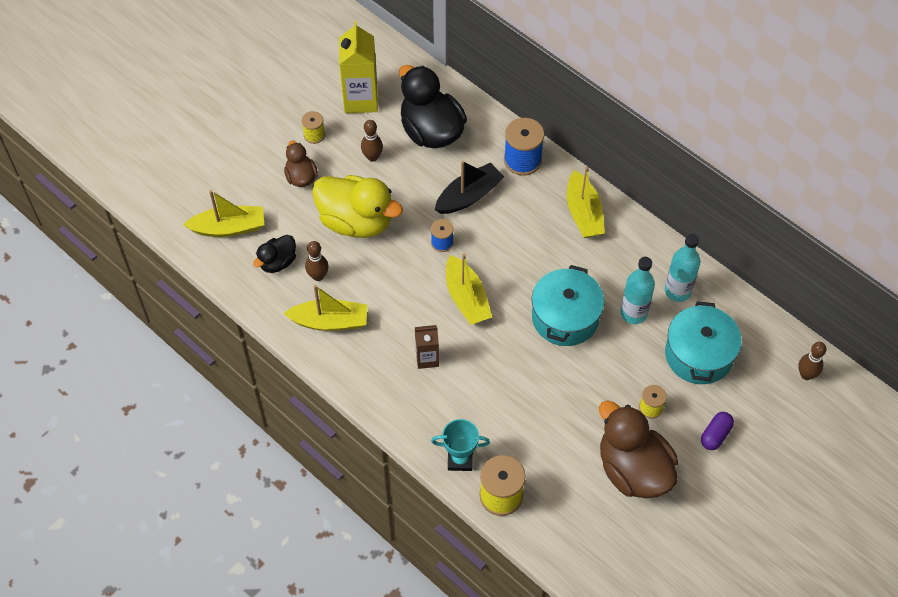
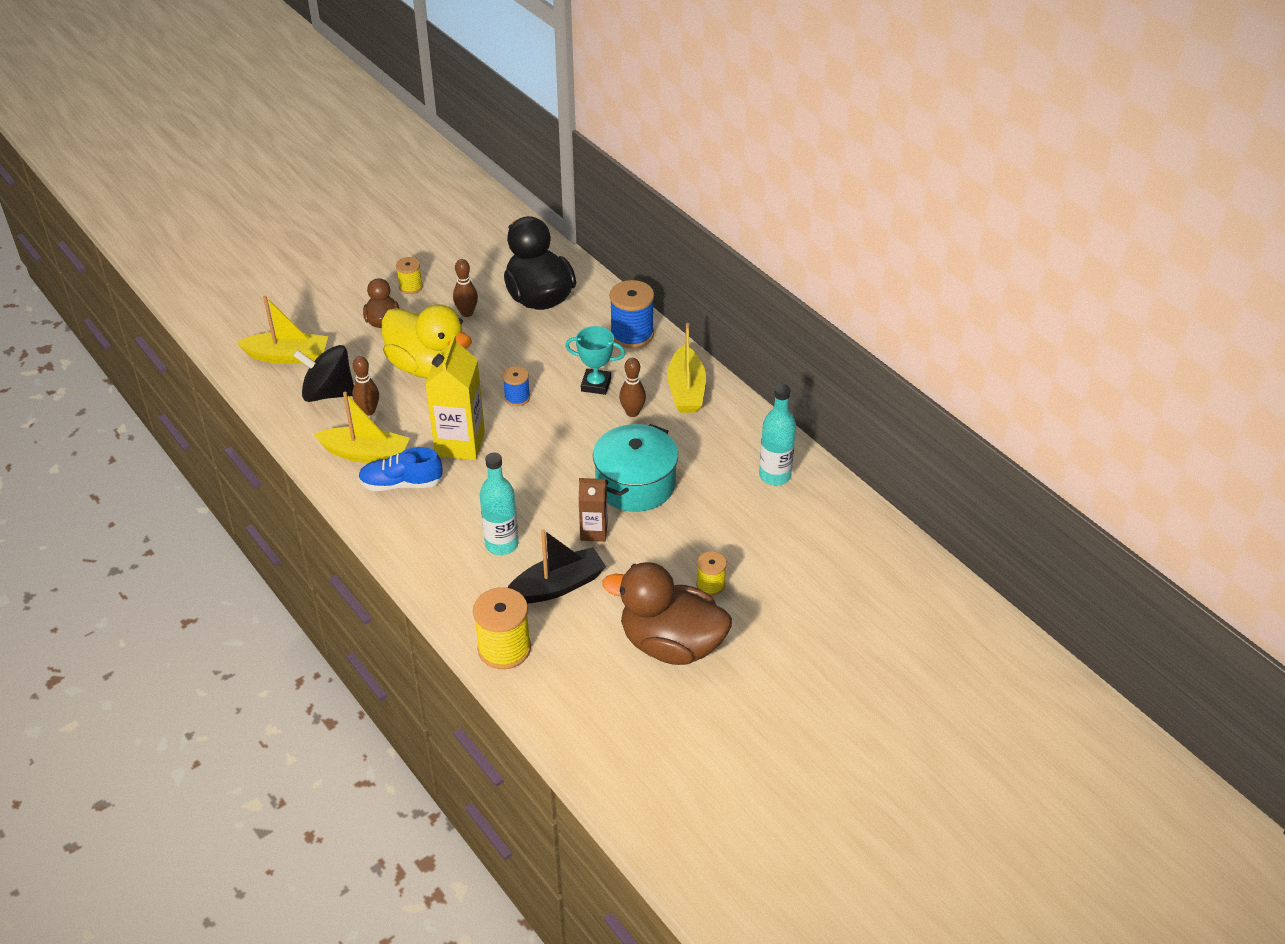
camera: 10 degrees right, 15 degrees down
black duck [253,235,296,273] -> black spinning top [293,345,354,402]
yellow carton [339,21,378,113] -> yellow carton moved to [425,335,485,460]
brown carton [415,325,439,369] -> brown carton moved to [579,478,608,542]
turquoise trophy [431,419,490,471] -> turquoise trophy moved to [565,326,625,395]
black boat [435,161,504,214] -> black boat moved to [507,529,606,604]
yellow boat [446,254,492,325] -> none
brown duck [599,400,678,498] -> brown duck turned 45 degrees counterclockwise [602,562,732,665]
turquoise bottle [620,257,655,324] -> turquoise bottle moved to [480,452,519,555]
turquoise pot [665,301,742,384] -> none
purple capsule [701,412,734,450] -> none
brown bowling pin [798,342,826,380] -> brown bowling pin moved to [619,358,646,417]
none -> blue shoe [358,447,443,491]

